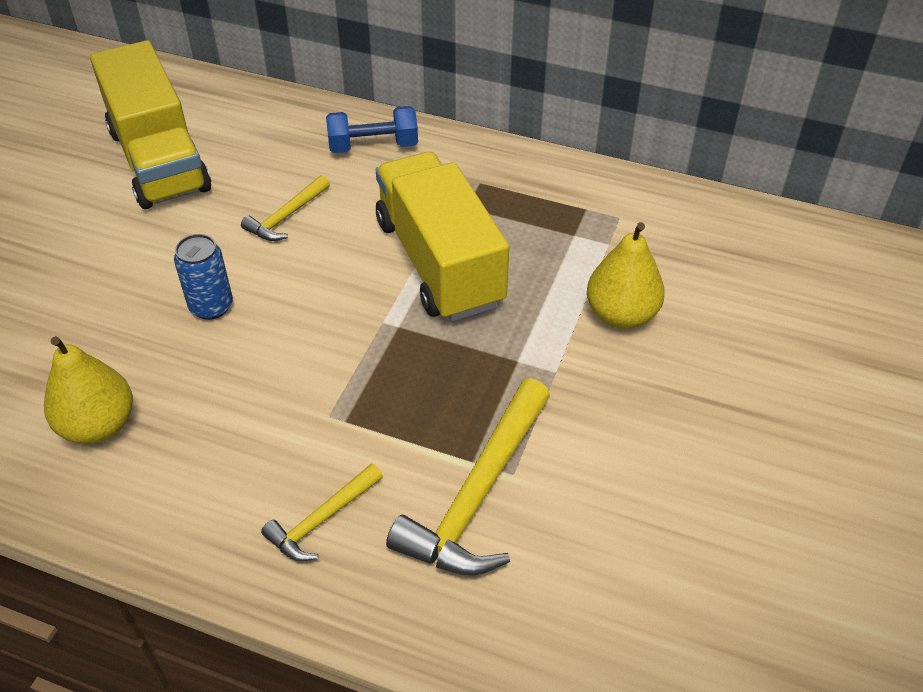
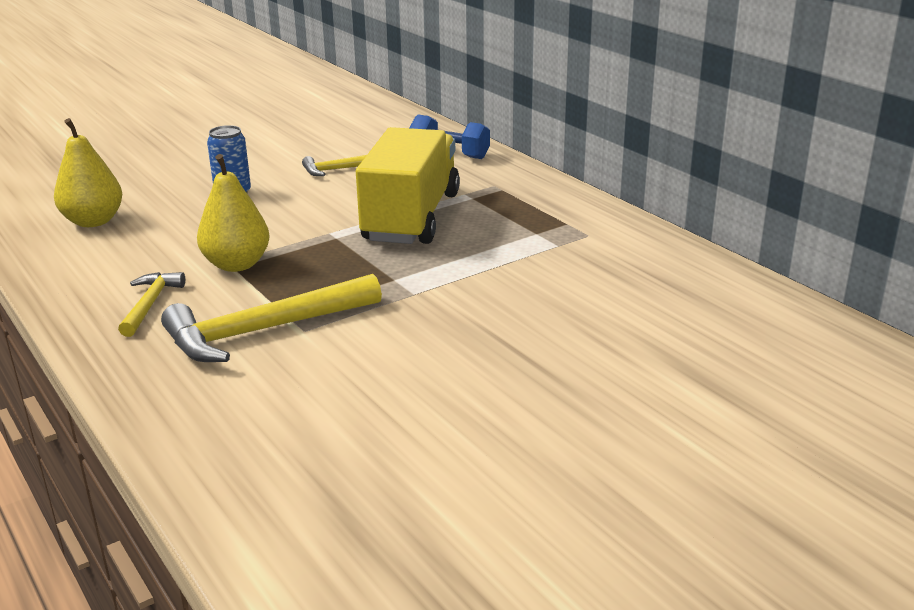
camera: 35 degrees right, 20 degrees down
yellow truck [90,40,211,209] -> none
yellow hammer [261,463,383,561] -> yellow hammer turned 105 degrees clockwise [118,272,185,337]
yellow pear [587,222,665,329] -> yellow pear moved to [197,154,270,272]

